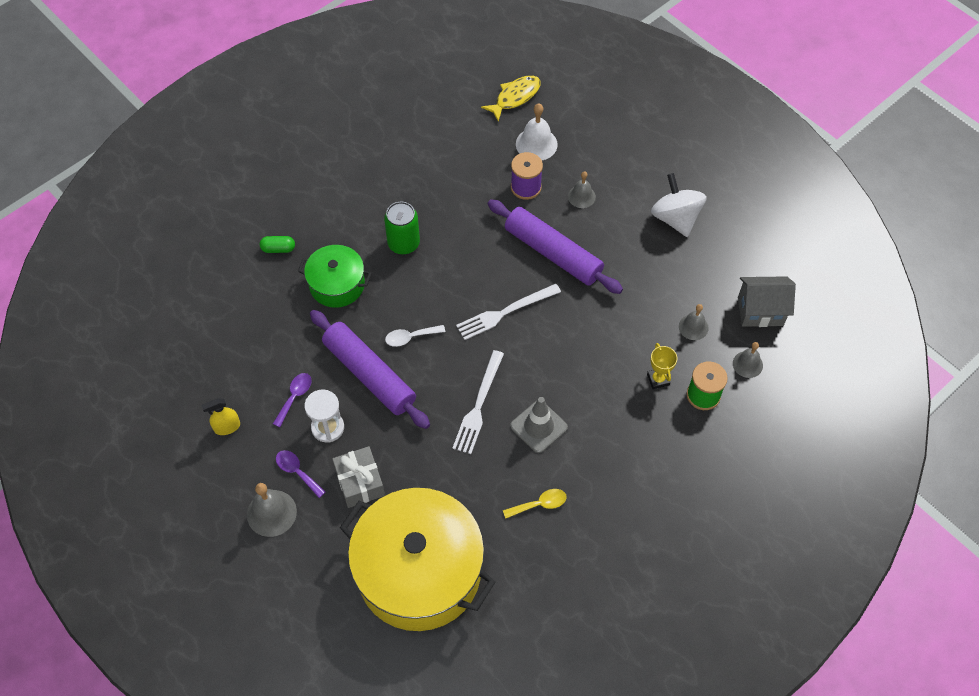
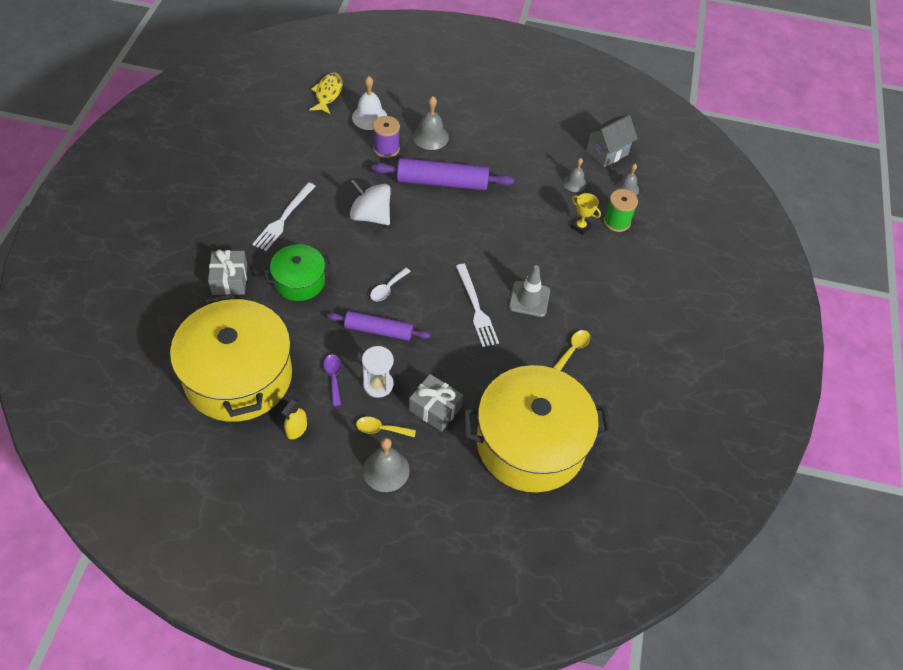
camera: 40 degrees left, 5 degrees down
green capsule [260,236,295,253] -> grey gift [208,250,247,295]
purple spoon [276,450,325,498] -> yellow spoon [356,417,416,438]
purple rolling pin [310,310,430,429] -> purple rolling pin [327,311,430,341], size x0.66
green can [384,202,420,254] -> none
white fork [456,284,561,340] -> white fork moved to [252,182,316,251]
grey bell [568,171,596,208] -> grey bell [413,96,449,150], size x1.54
white spinning top [651,173,707,237] -> white spinning top moved to [350,178,391,225]
none -> yellow pot [170,293,292,422]

